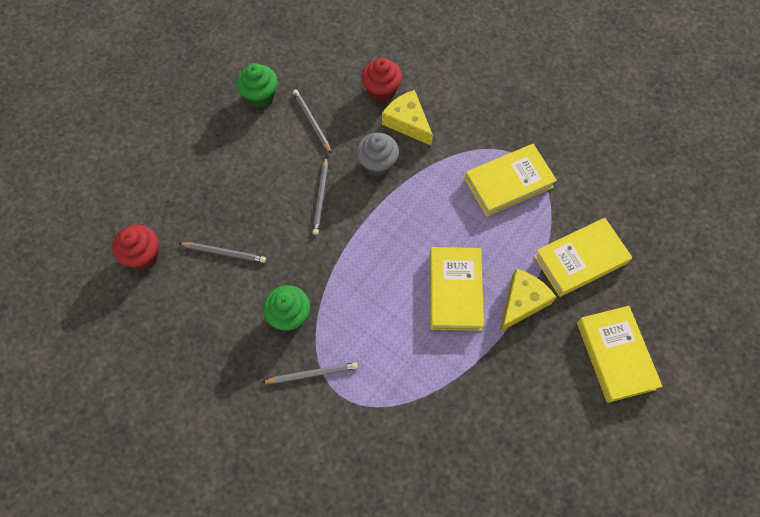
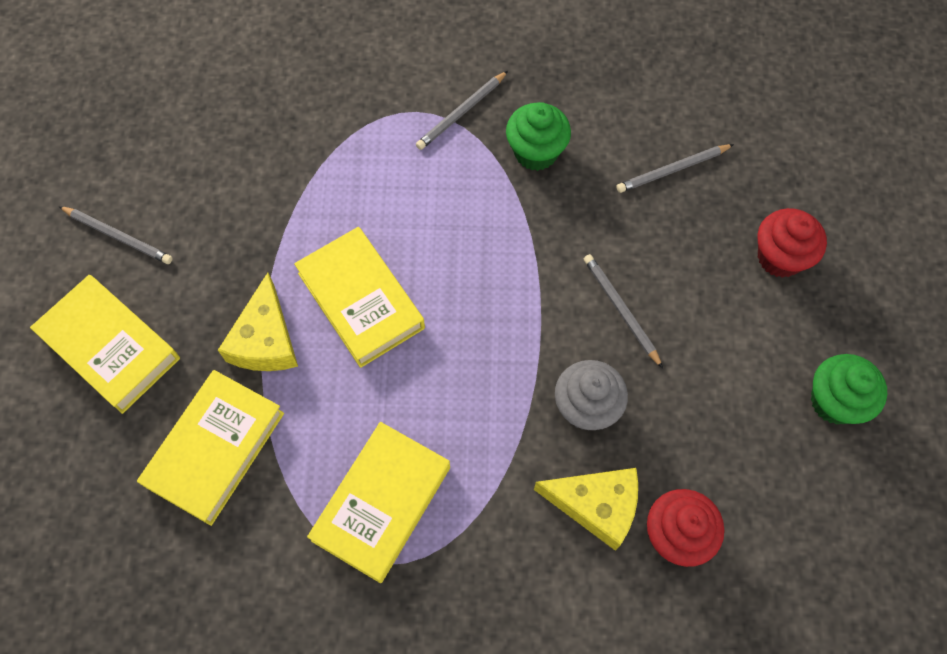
camera: 145 degrees right, 0 degrees up
red cupcake [112,225,159,270] -> red cupcake moved to [758,208,827,278]
grey pencil [293,89,331,153] -> grey pencil moved to [59,206,173,264]

